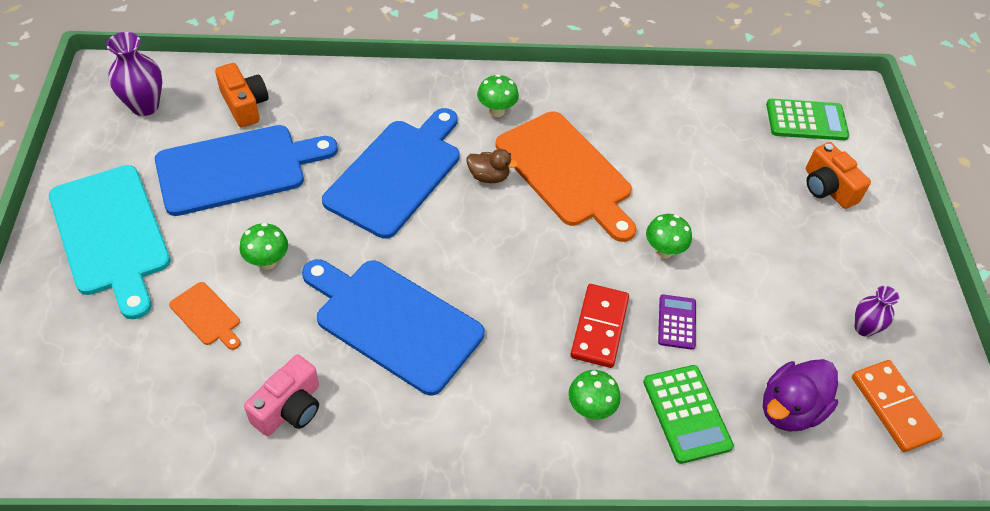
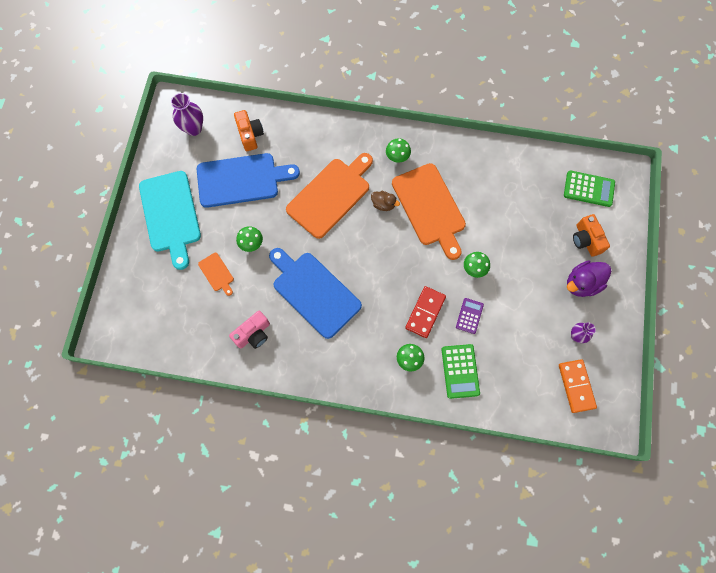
camera: 15 degrees right, 20 degrees up
blue cutting board [322,108,460,239] -> orange cutting board [286,153,373,239]
purple duck [763,359,838,431] -> purple duck moved to [567,260,611,297]

